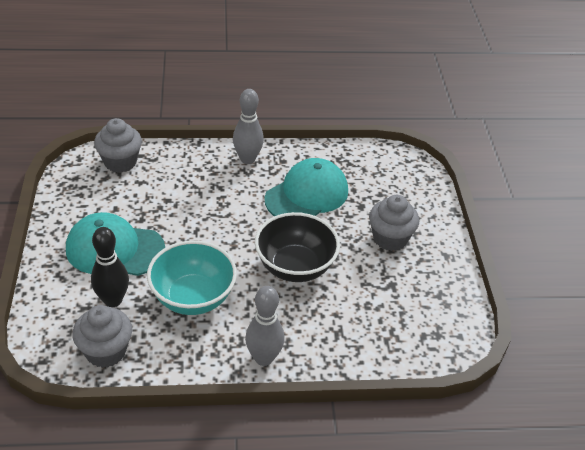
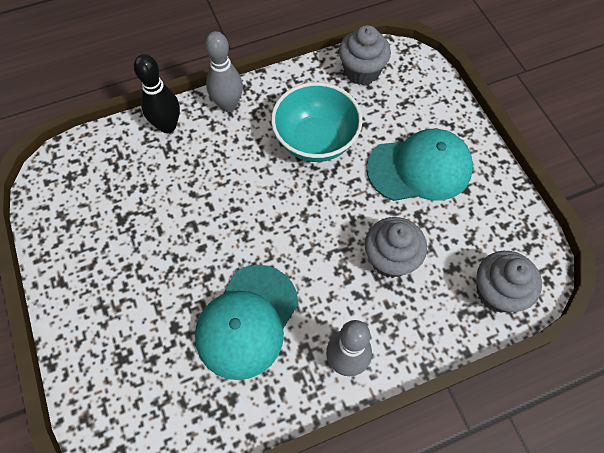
camera: 165 degrees right, 20 degrees up
black bowling pin [91,227,129,307] -> black bowling pin moved to [134,54,180,133]
black bowl [255,212,340,282] -> none
grey cupcake [369,195,419,251] -> grey cupcake moved to [365,217,427,278]

